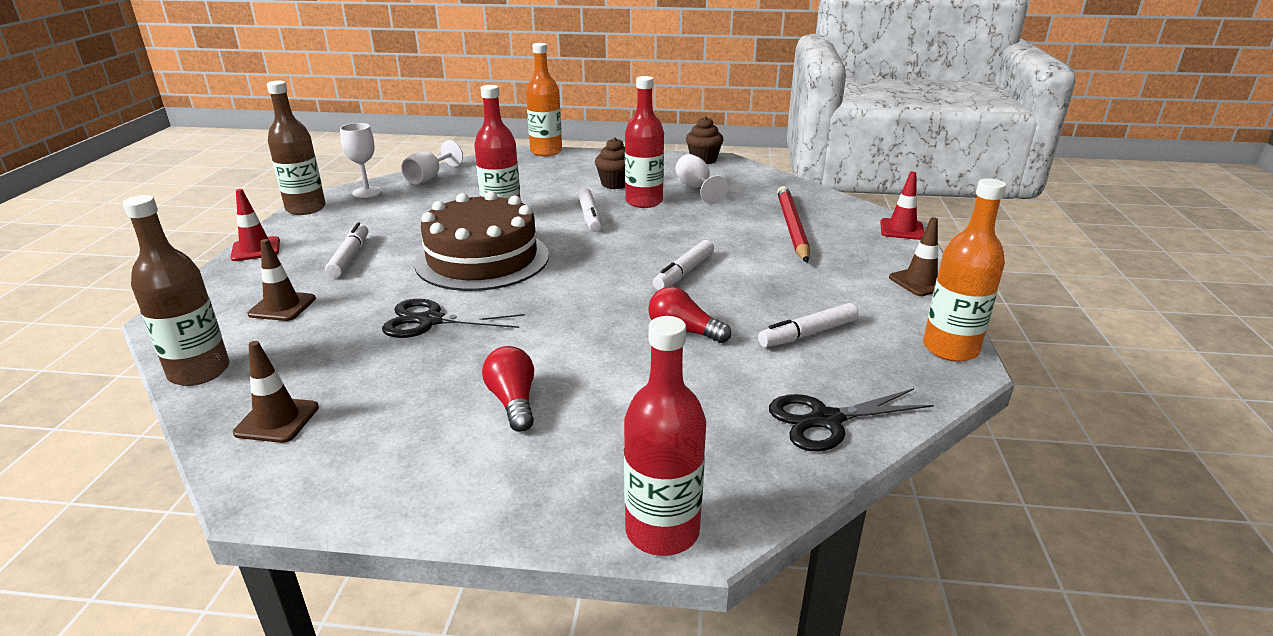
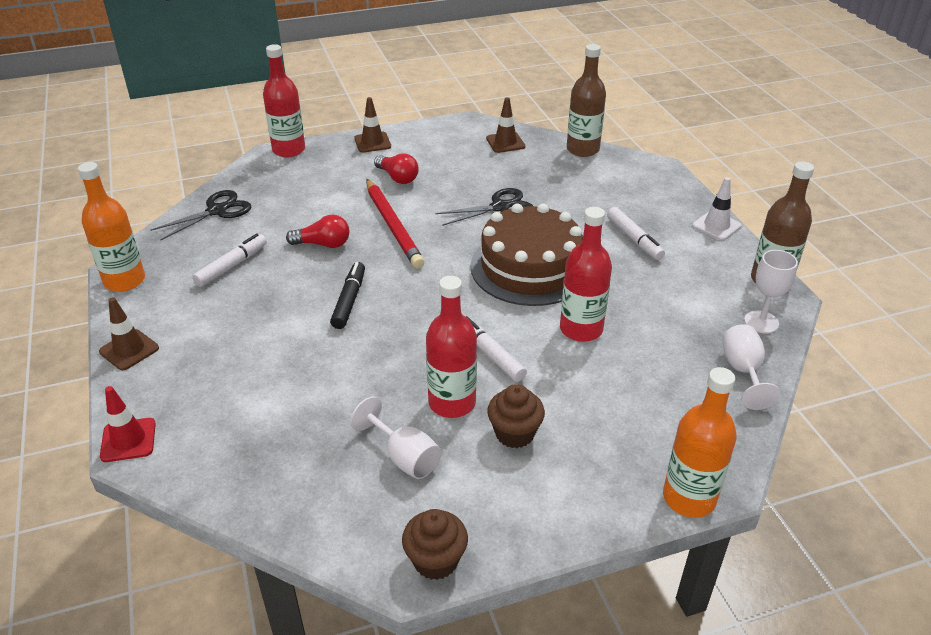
camera: 155 degrees right, 10 degrees up
red traffic cone [231,189,280,261] -> white traffic cone [692,177,742,240]
brown traffic cone [248,239,316,321] -> brown traffic cone moved to [354,97,391,153]
white marker [653,240,714,290] -> black marker [330,262,365,329]
red pencil [777,186,810,263] -> red pencil moved to [366,179,425,268]

